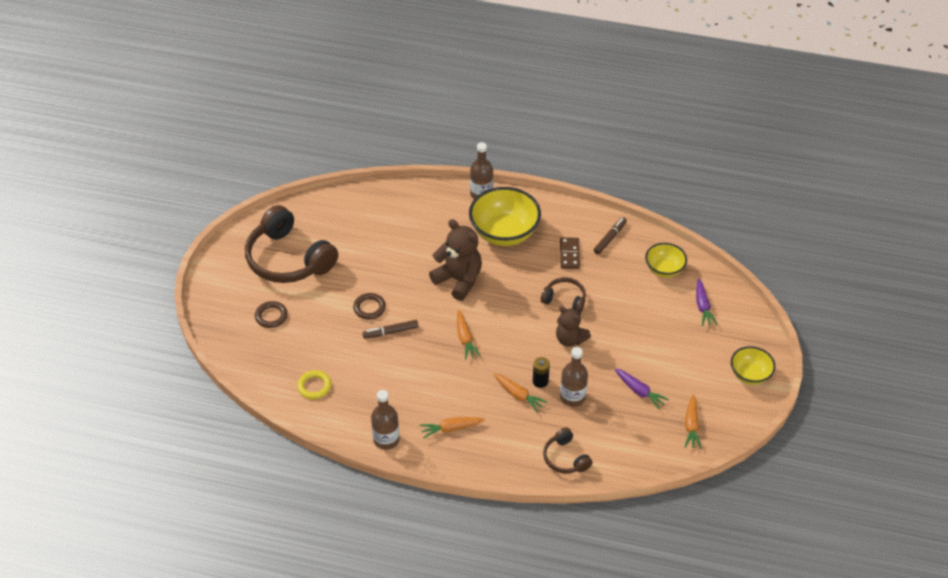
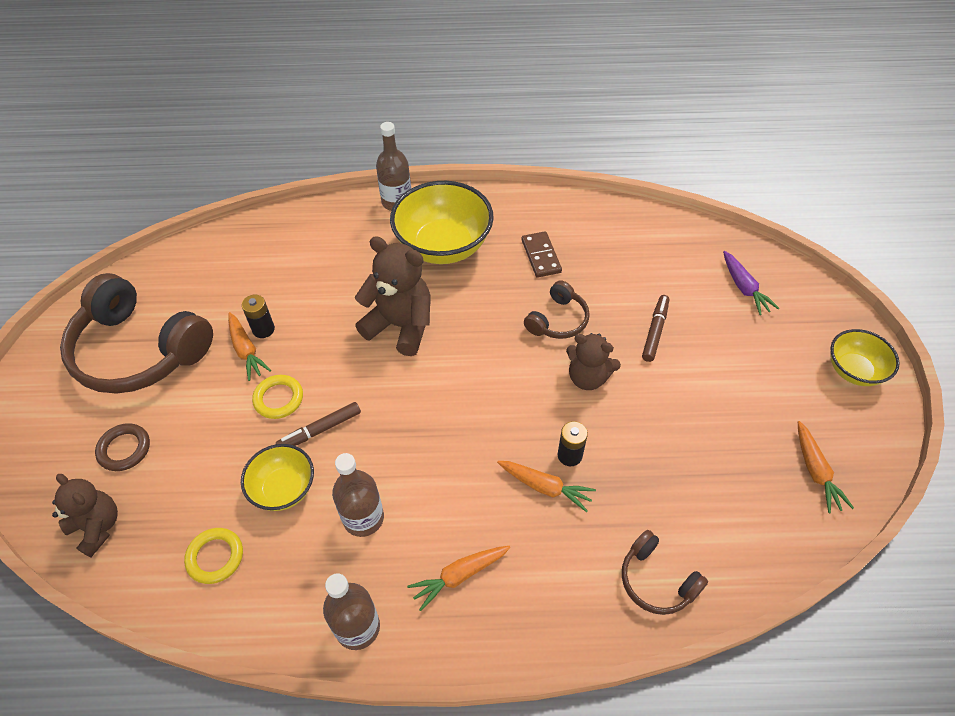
camera: 15 degrees left, 5 degrees up
brown ring [353,293,386,320] -> yellow ring [252,375,303,419]
orange carrot [457,310,481,359] -> orange carrot moved to [228,312,271,381]
brown headphones [541,277,586,313] -> brown headphones turned 120 degrees clockwise [524,280,590,339]
brown bottle [560,347,588,407] -> brown bottle moved to [332,453,384,537]
brown marker [594,217,627,254] -> brown marker moved to [642,295,669,362]
purple carrot [615,368,669,409] -> none
yellow bowl [645,243,687,278] -> yellow bowl moved to [241,444,314,511]
none -> brown teddy bear [52,474,118,558]
none -> black battery [242,294,275,338]

